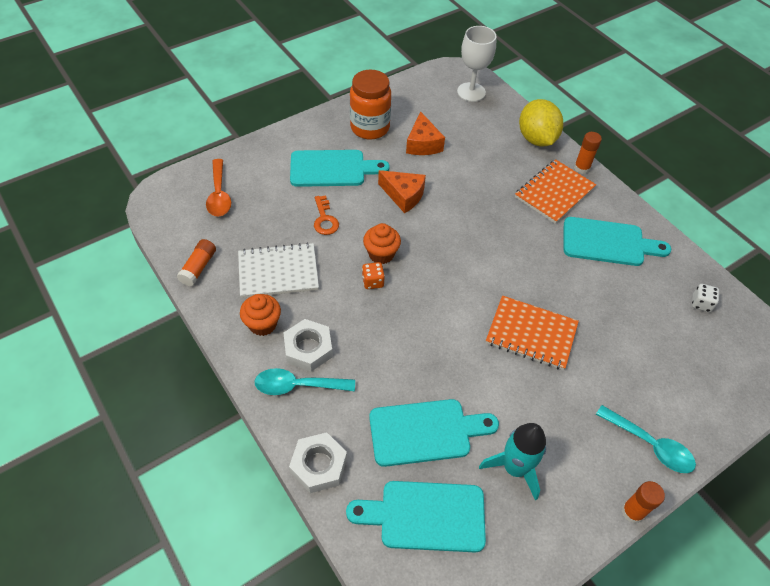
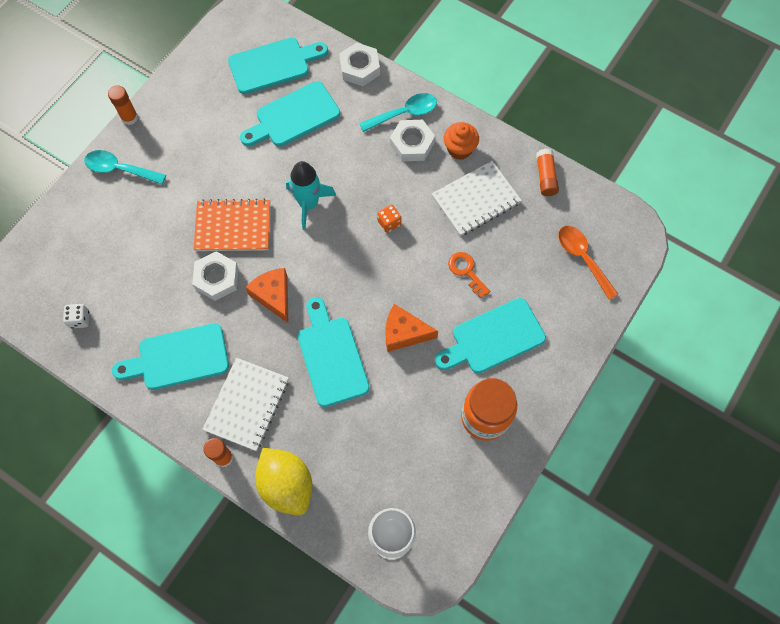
camera: 160 degrees right, 15 degrees up
orange cupcake [363,223,401,264] -> none
orange cheese [406,111,445,155] -> orange cheese moved to [245,268,288,323]
turquoise rocket [479,423,546,500] -> turquoise rocket moved to [286,161,336,230]
orange notebook [515,159,596,224] -> white notebook [202,358,289,451]
none -> white nut [192,251,239,301]
none -> turquoise cutting board [298,297,370,407]

